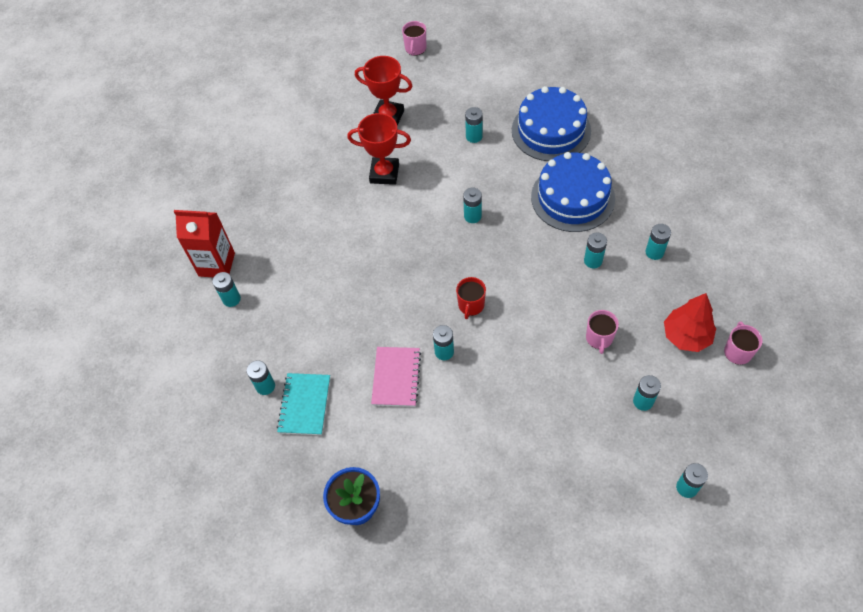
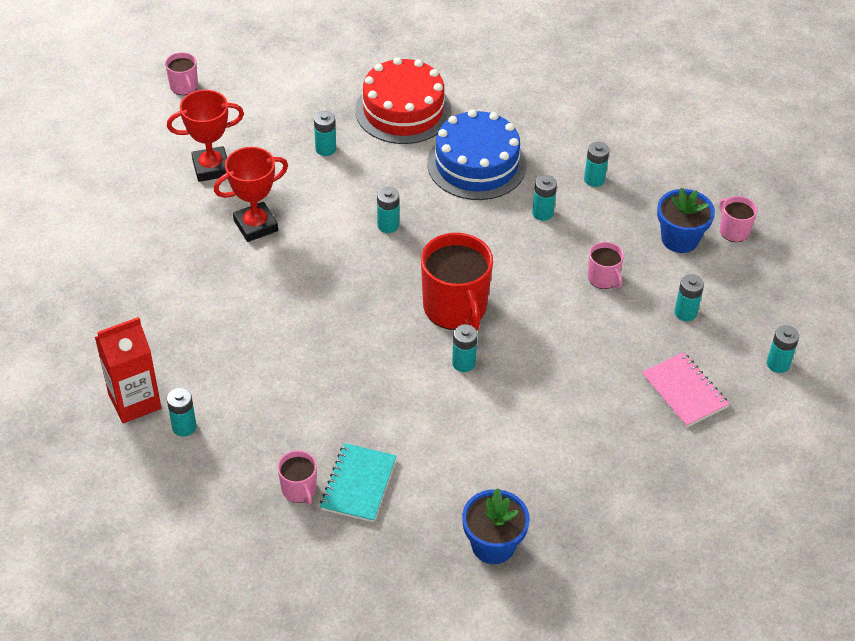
camera: 40 degrees left, 10 degrees down
turquoise battery [247,360,275,395] -> pink mug [278,451,317,505]
turquoise notebook [277,373,330,435] -> turquoise notebook turned 45 degrees clockwise [320,443,397,522]
pink notebook [371,347,421,407] -> pink notebook moved to [641,352,729,428]
red mug [456,277,486,319] -> red mug [421,233,493,331], size x2.01
blue cake [512,86,591,161] -> red cake [355,57,451,144]
red tree [664,293,716,352] -> blue flower pot [657,188,715,253]

